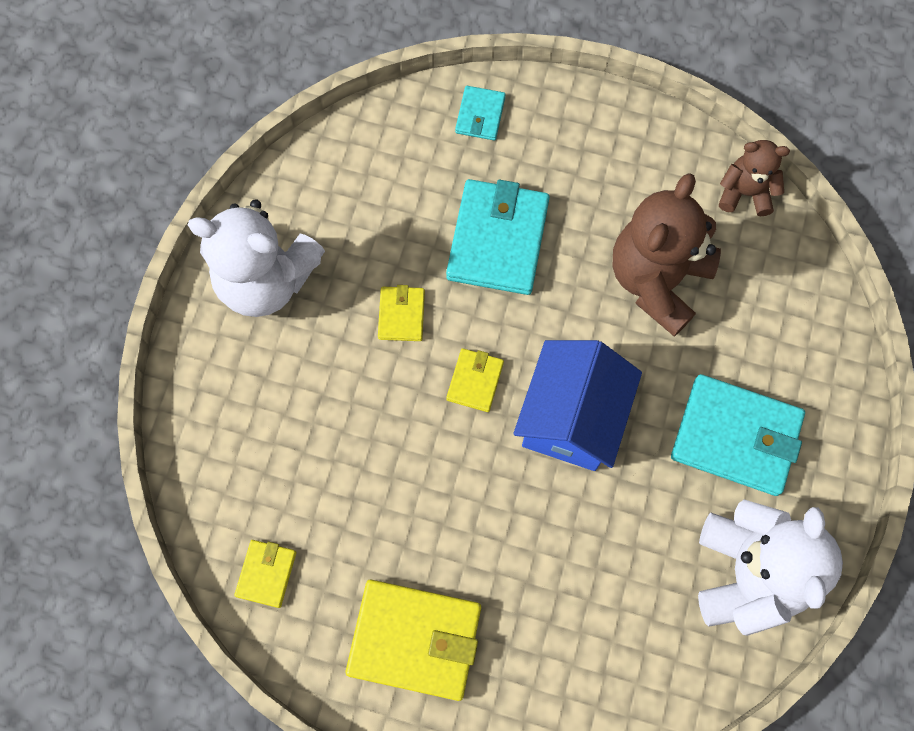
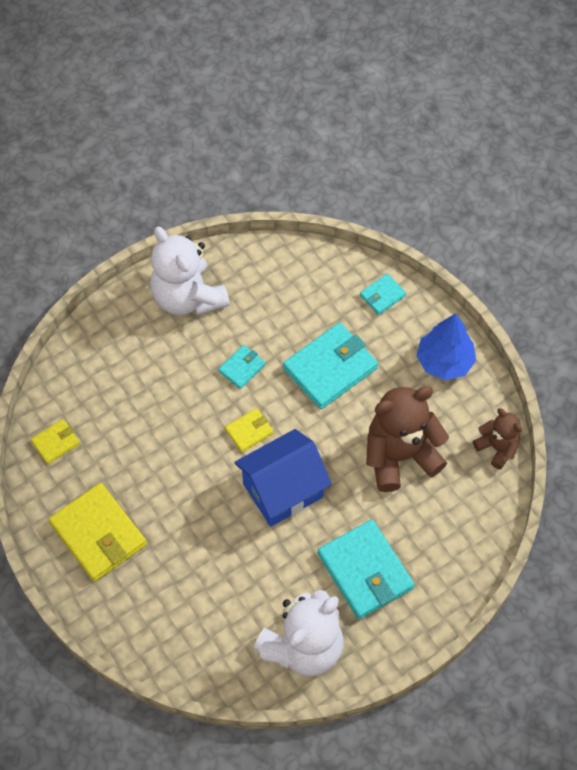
camera: 40 degrees right, 10 degrees down
yellow wallet [378,285,425,341] -> turquoise wallet [218,345,265,389]
none -> blue tree [416,313,476,380]

